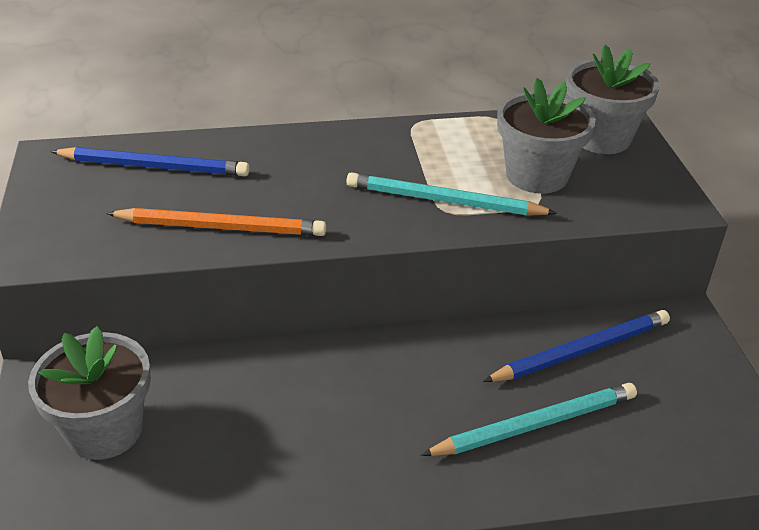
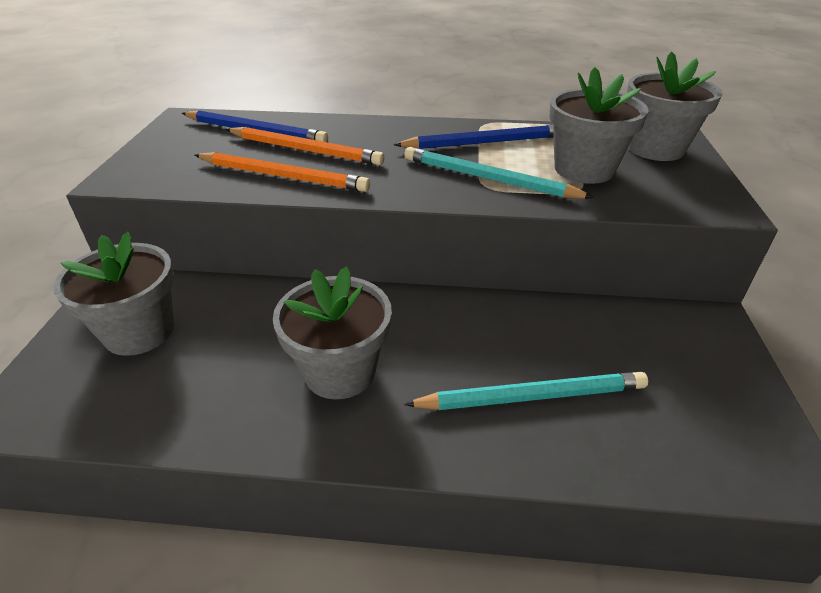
camera: 15 degrees right, 0 degrees up
blue pencil [483,310,670,382] -> blue pencil moved to [394,125,554,149]
none -> orange pencil [226,127,384,165]
none -> grey flower pot [273,267,392,399]

